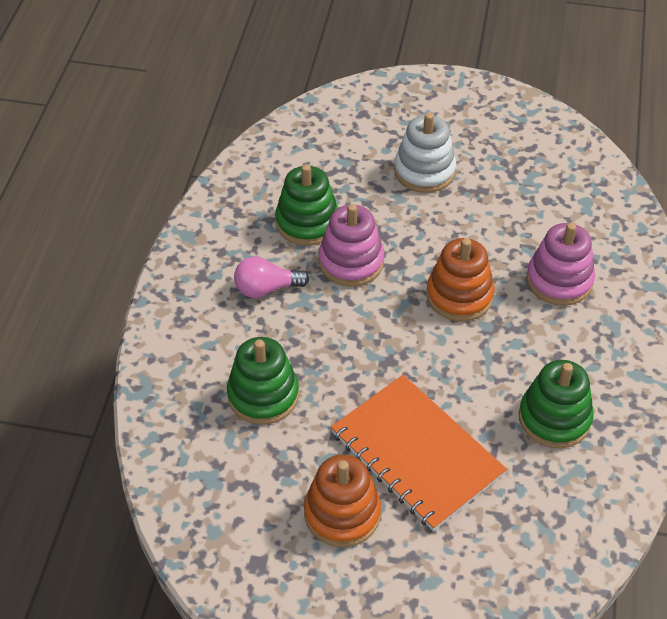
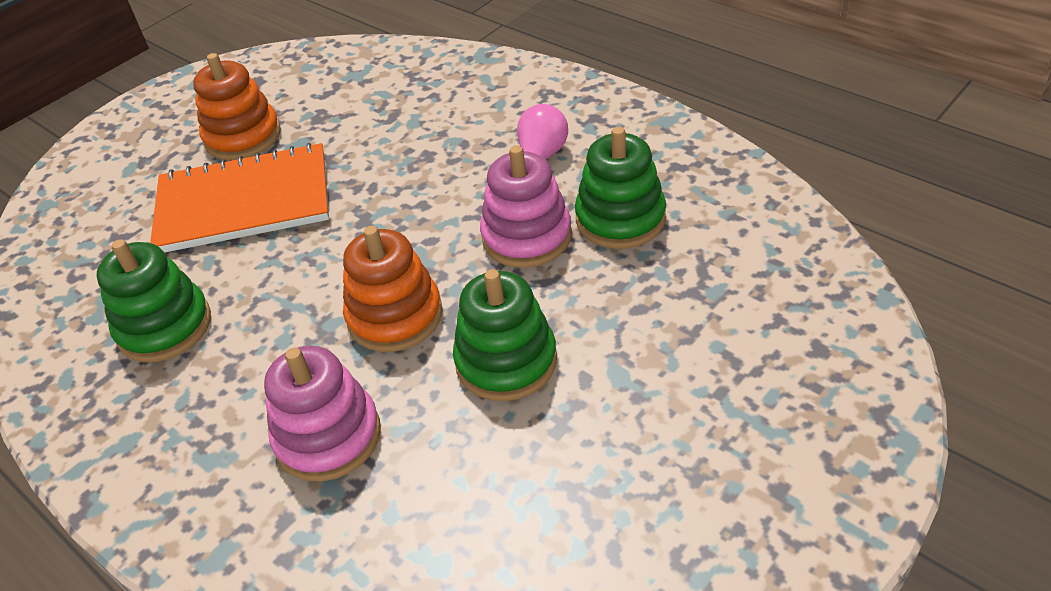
camera: 125 degrees right, 5 degrees down
green stacking toy [227,337,299,425] -> green stacking toy moved to [453,269,557,401]
white stacking toy [394,113,456,193] -> none

